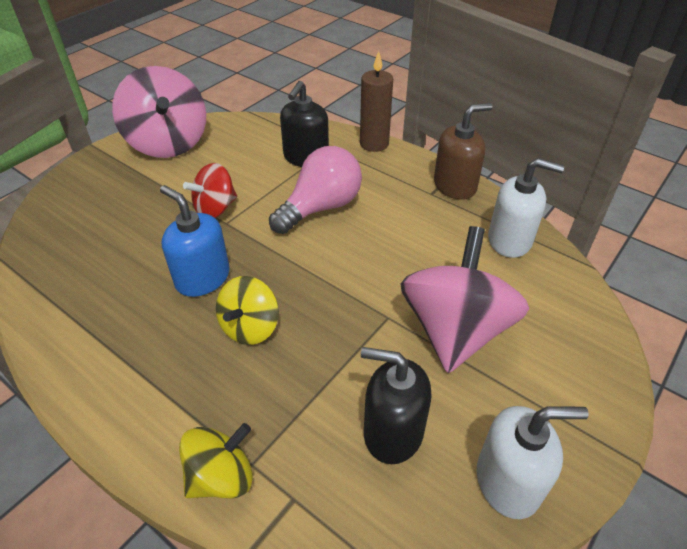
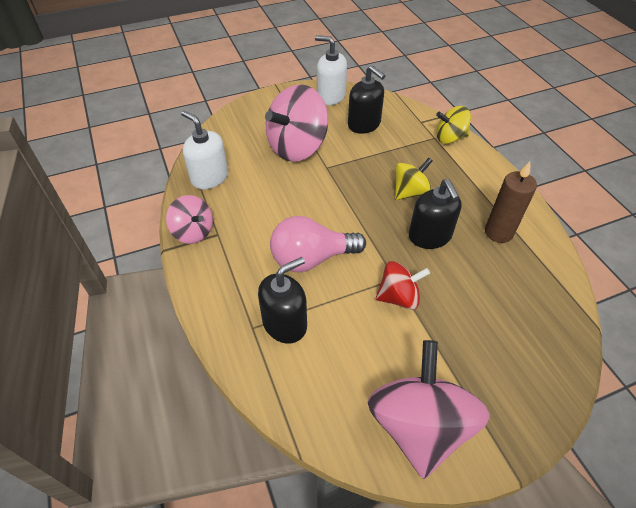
camera: 150 degrees left, 5 degrees up
blue soap dispenser [160,185,230,297] -> black soap dispenser [409,179,462,249]
brown candle [360,51,393,152] -> brown candle moved to [485,161,537,243]
brown soap dispenser [434,103,493,200] -> pink spinning top [166,195,213,244]

